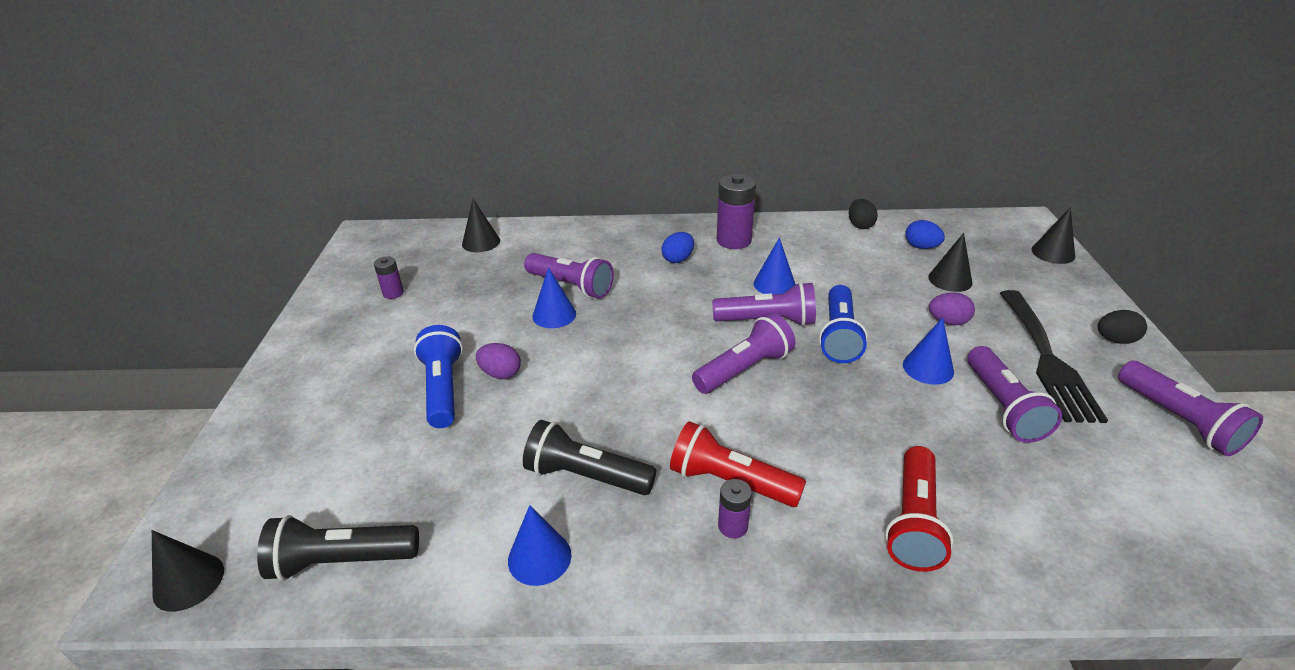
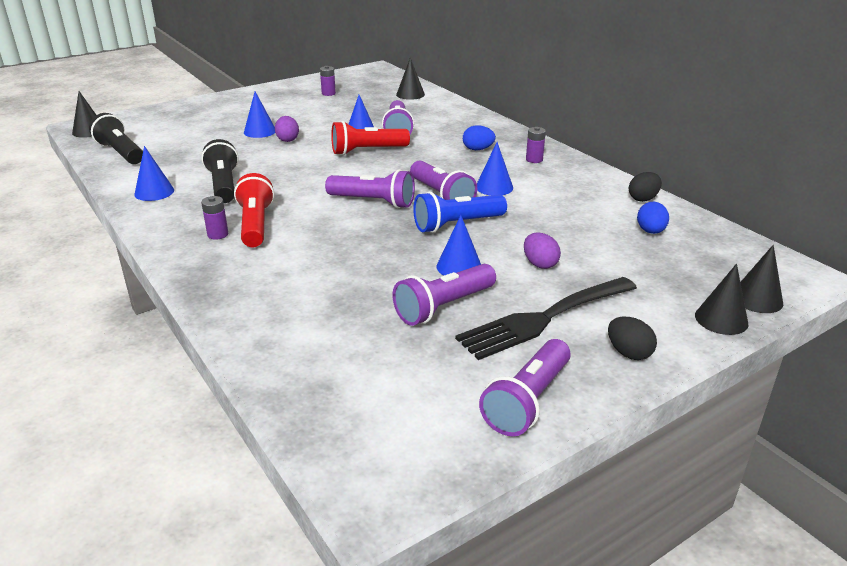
camera: 55 degrees right, 5 degrees down
blue flashlight [414,325,463,428] -> blue cone [244,92,275,138]
purple battery [717,174,756,249] -> purple battery [526,127,546,163], size x0.53
red flashlight [885,446,954,572] -> red flashlight moved to [331,121,410,155]
black cone [928,233,973,292] -> black cone moved to [695,264,748,335]

